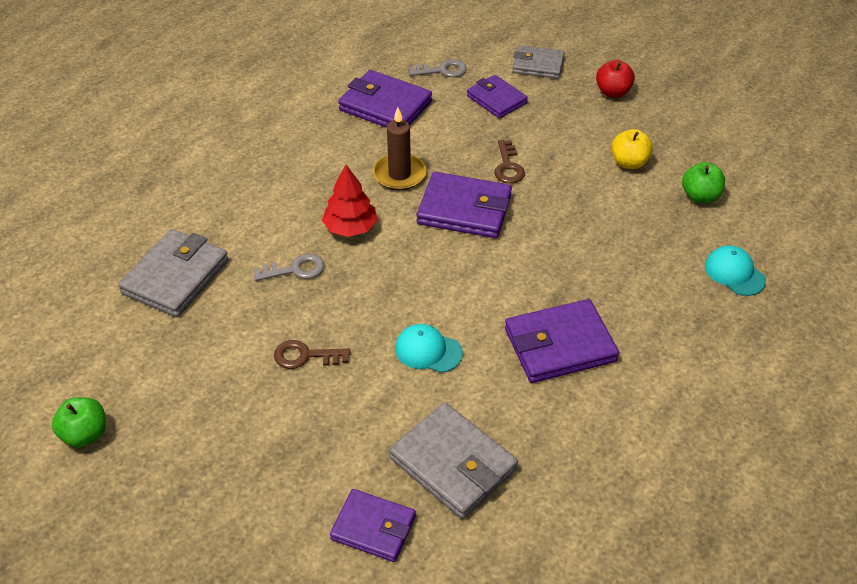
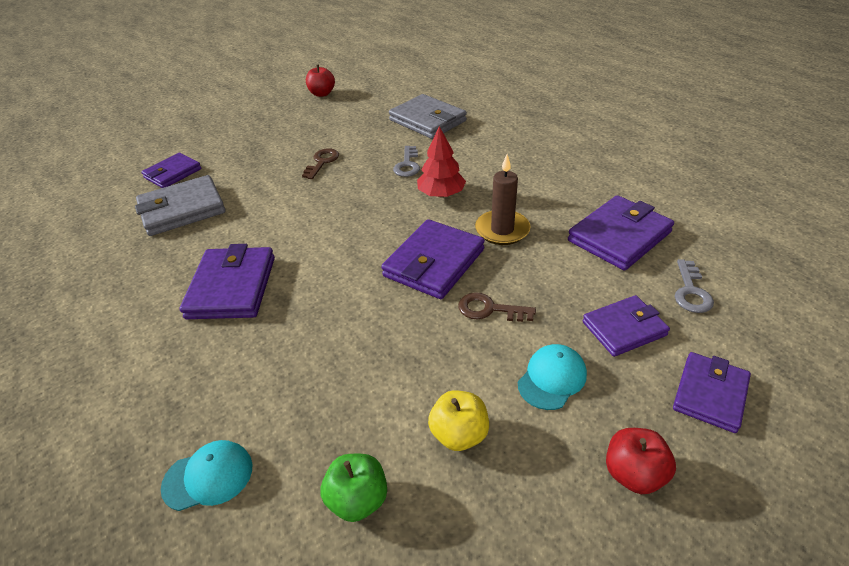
camera: 110 degrees right, 5 degrees down
green apple [52,397,106,448] -> red apple [306,65,335,97]
turquoise cap [395,324,463,373] -> turquoise cap moved to [518,344,587,410]
grey wallet [512,45,565,79] -> purple wallet [673,352,751,433]

